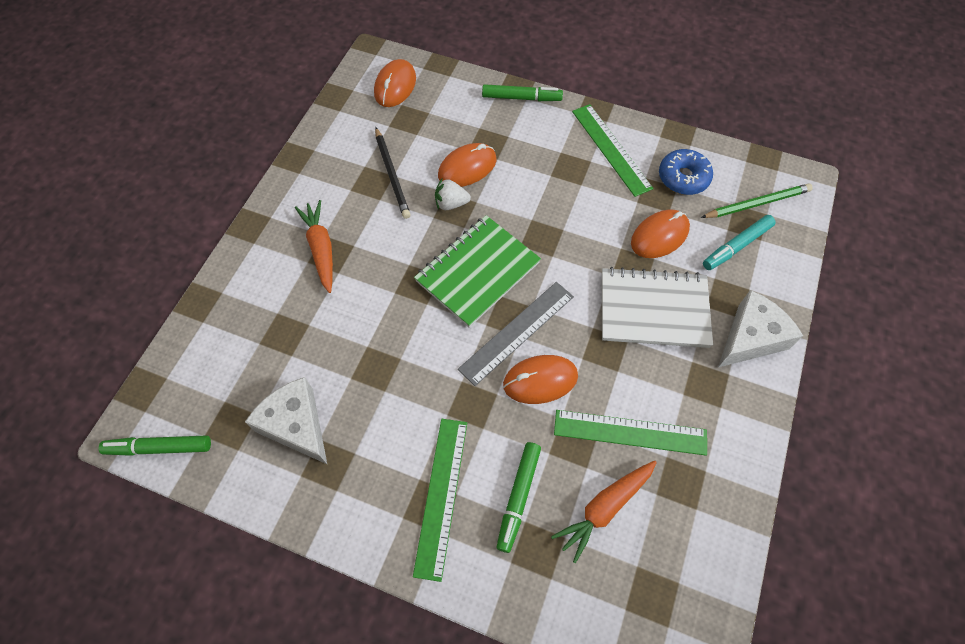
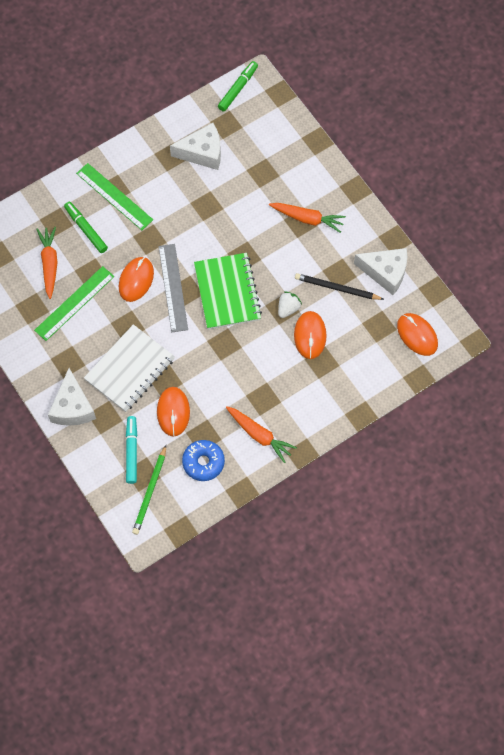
camera: 125 degrees right, 5 degrees up
green marker [482,84,563,101] -> none
green ruler [572,104,653,197] -> orange carrot [226,406,297,463]
none -> white cheese [354,248,407,295]

